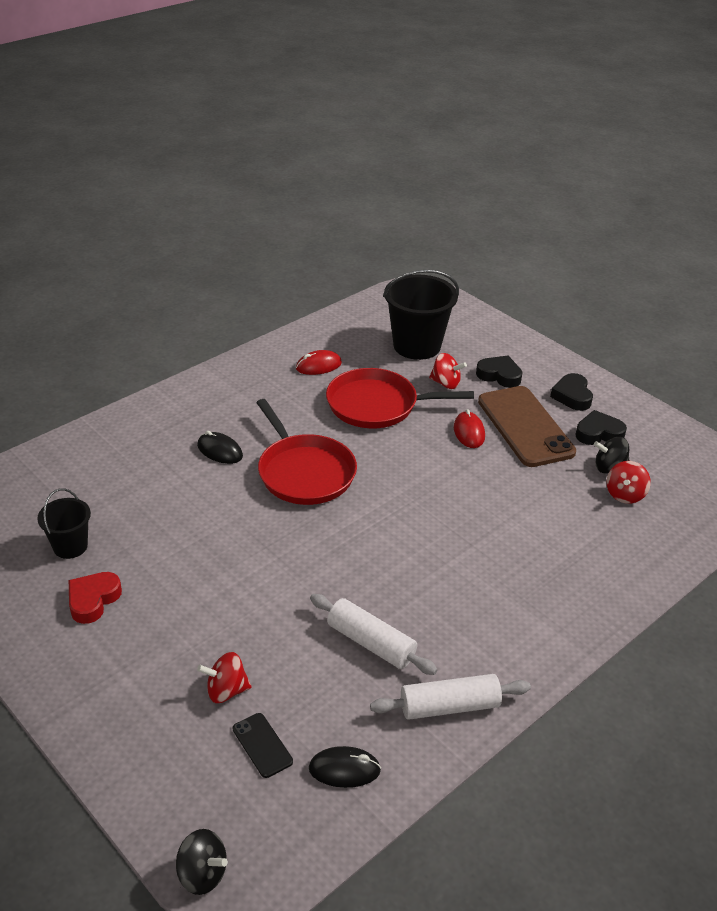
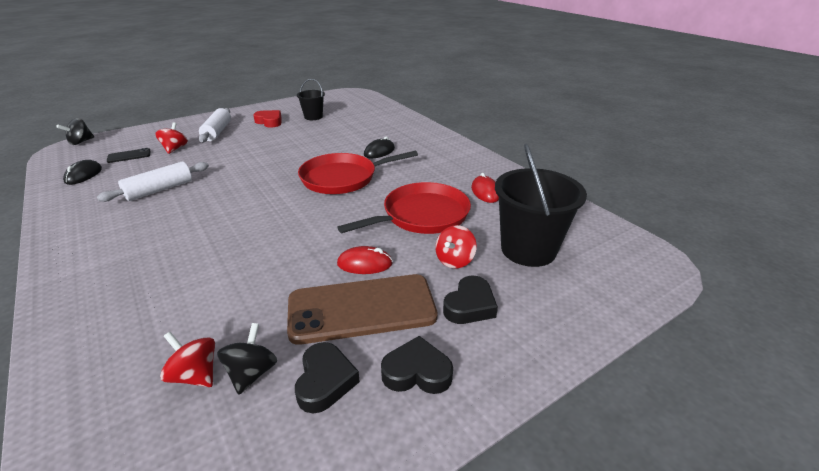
camera: 100 degrees right, 5 degrees down
red pan [326,368,474,428] -> red pan turned 45 degrees clockwise [337,182,471,234]
white rolling pin [370,674,531,720] -> white rolling pin moved to [199,108,231,142]

